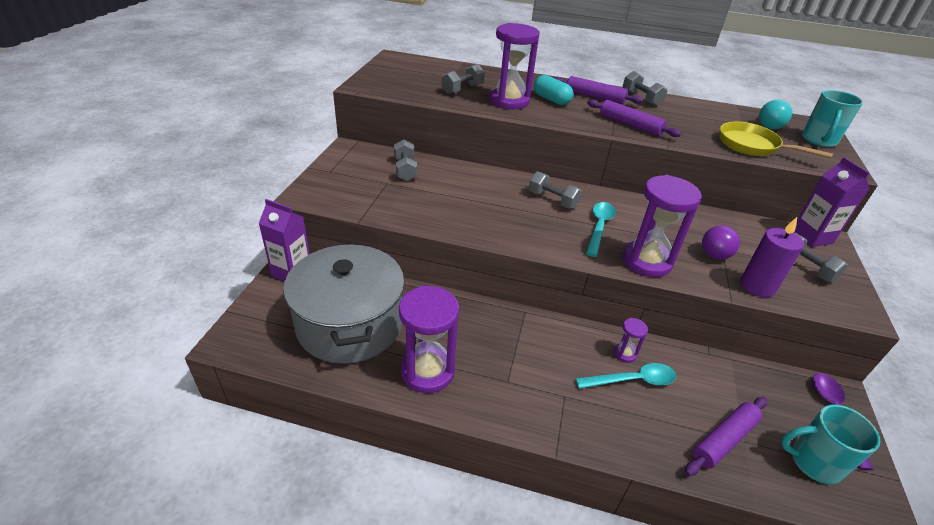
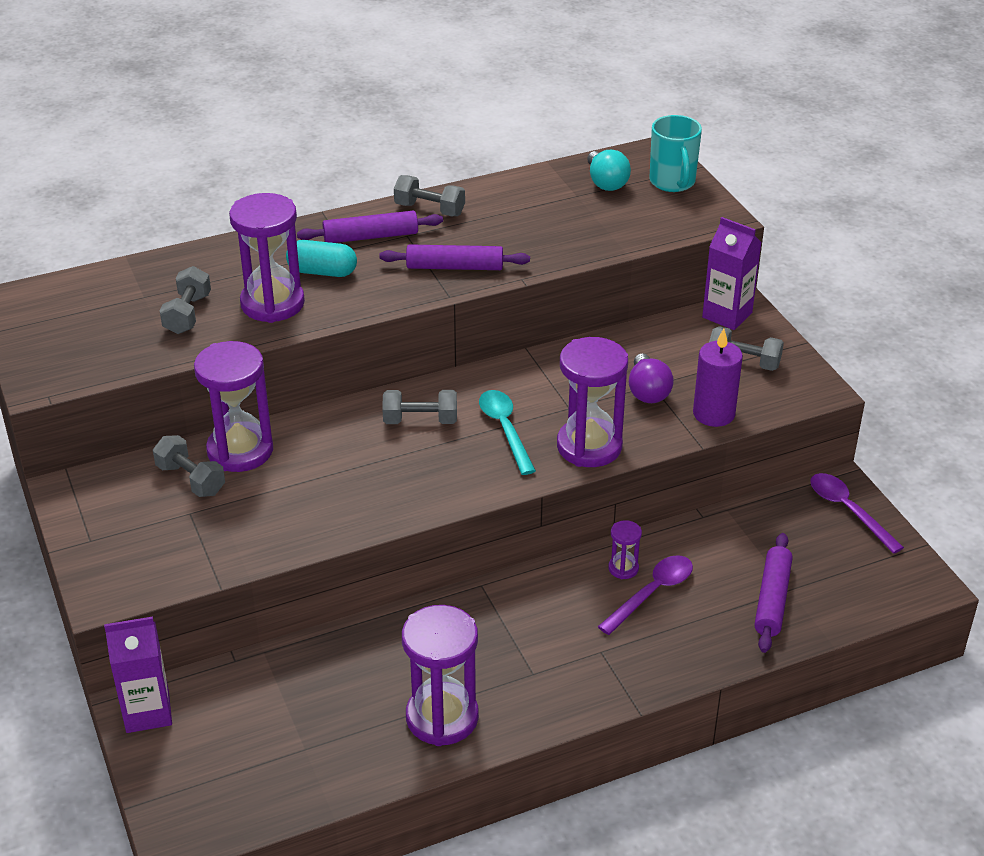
camera: 35 degrees left, 0 degrees up
grey pot [283,244,405,364] -> none
turquoise spoon [575,363,676,389] -> purple spoon [598,555,693,635]
yellow pan [720,122,833,158] -> none
turquoise mug [781,404,880,485] -> none
none -> purple hourglass [194,341,273,472]

